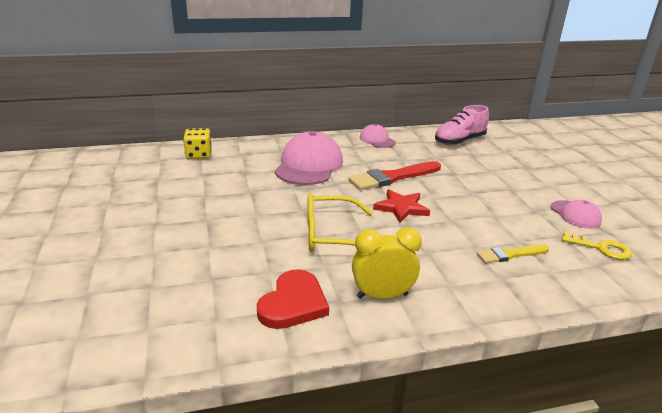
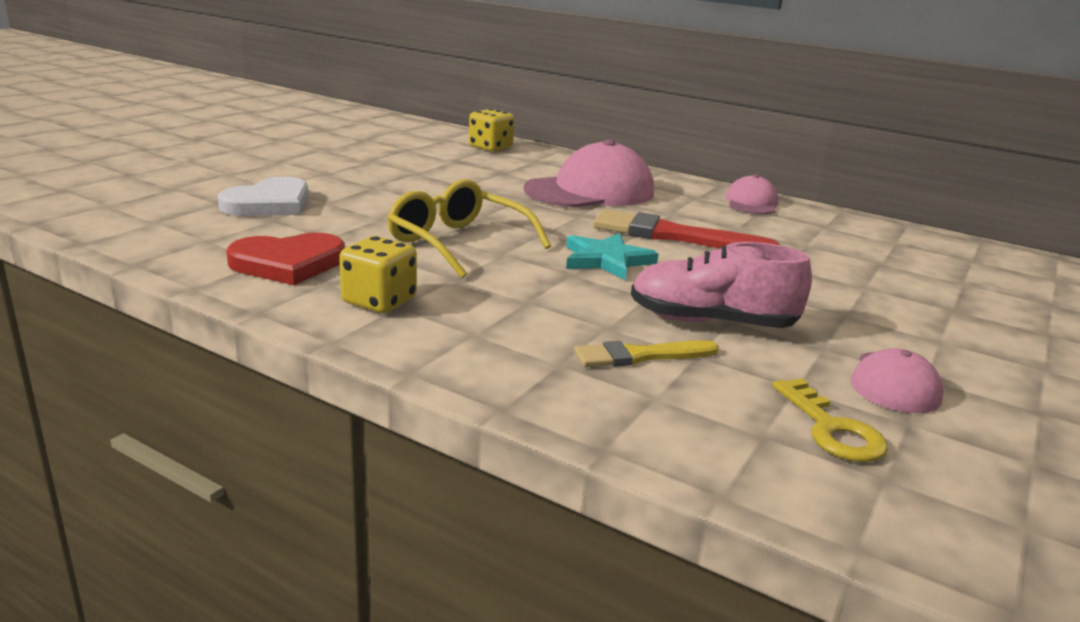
camera: 45 degrees right, 5 degrees down
yellow clock [352,227,422,299] -> yellow dice [339,236,417,313]
red star [373,189,430,223] -> turquoise star [566,233,658,280]
pink shoe [435,105,489,145] -> pink shoe moved to [631,242,812,328]
yellow brush [477,244,549,263] -> yellow brush turned 45 degrees counterclockwise [574,340,719,367]
none -> white heart [218,177,309,216]

